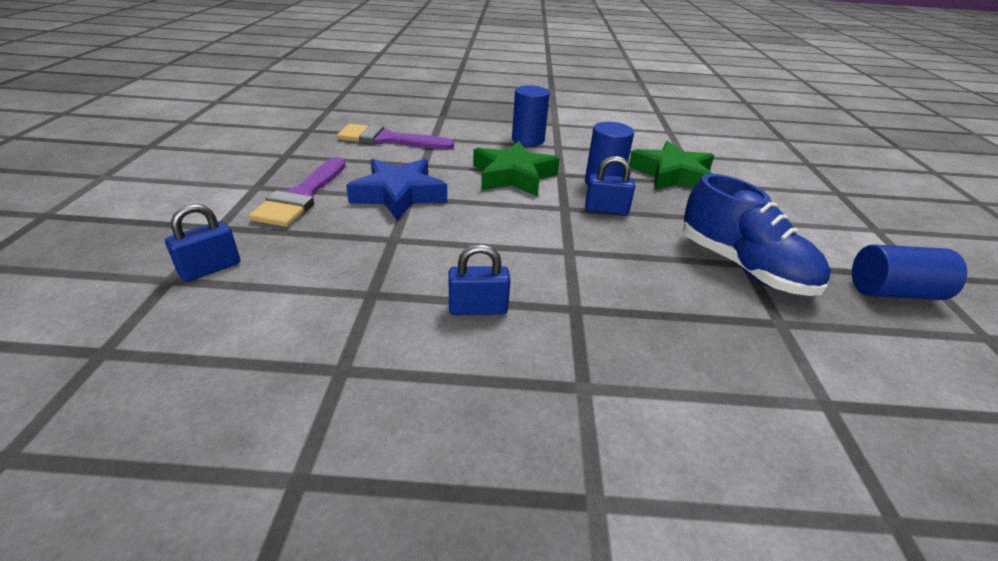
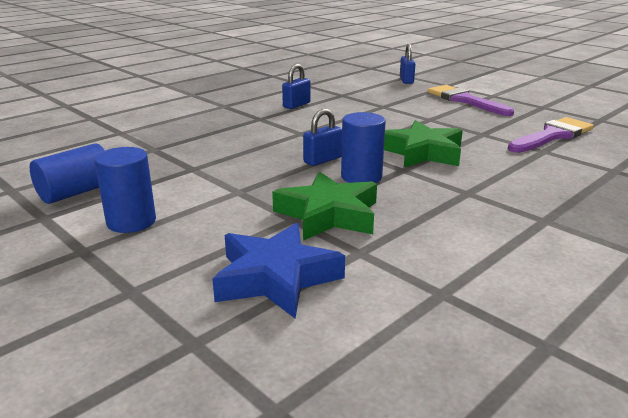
camera: 135 degrees right, 10 degrees down
blue star [346,159,447,221] -> blue star moved to [212,223,345,318]
blue cylinder [512,85,550,146] -> blue cylinder moved to [94,147,156,233]
blue shoe [682,174,831,296] -> none

